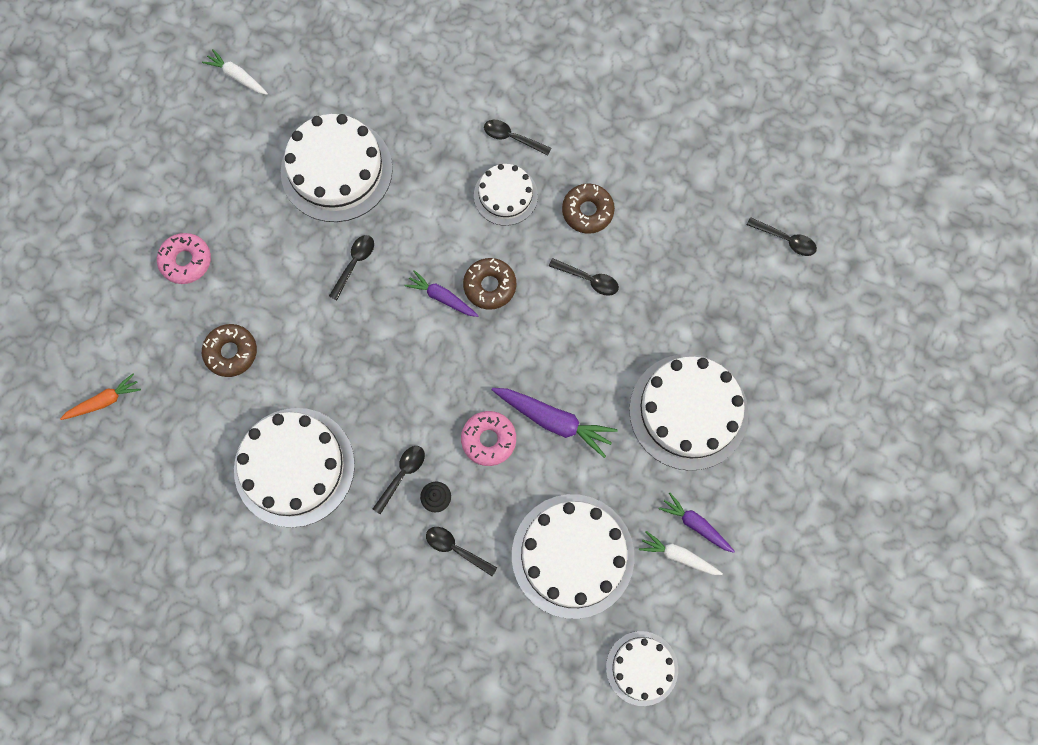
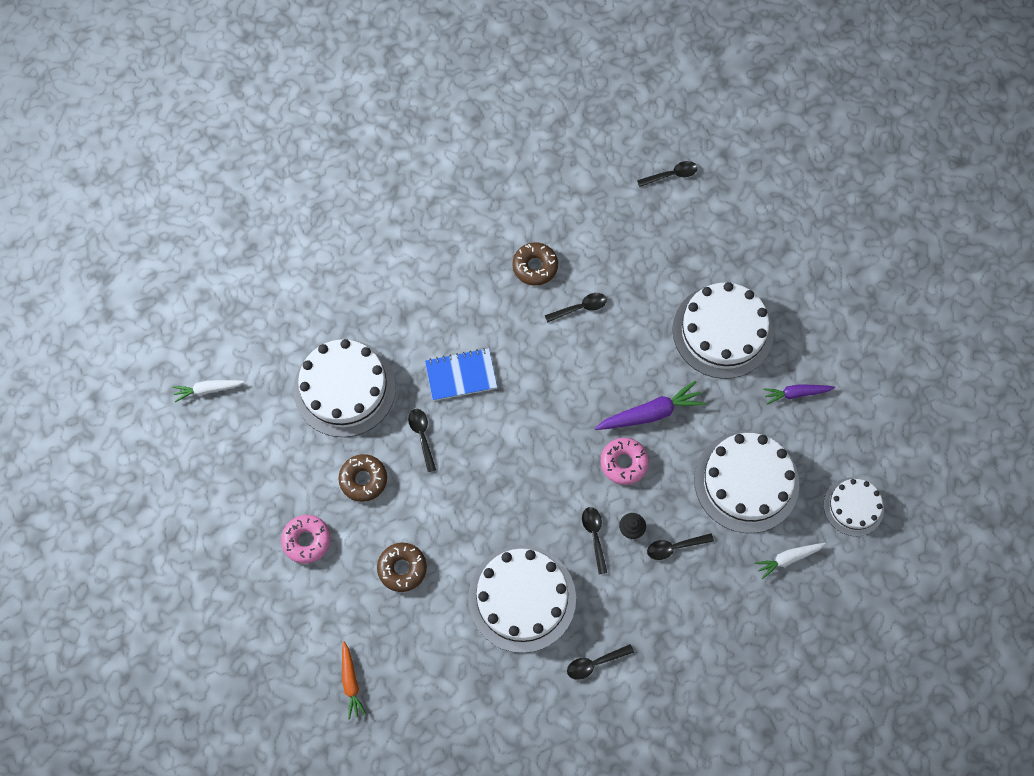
camera: 45 degrees left, 5 degrees down
orange carrot [60,374,141,420] -> orange carrot turned 150 degrees clockwise [342,641,367,720]
purple carrot [404,270,479,317] -> none
brown donut [463,258,517,310] -> brown donut moved to [338,454,387,502]
white cake [474,164,538,226] -> none
black spoon [484,120,551,156] -> black spoon moved to [567,644,634,680]
white carrot [639,531,723,575] -> white carrot moved to [755,543,826,579]
none -> blue notebook [425,348,497,401]

